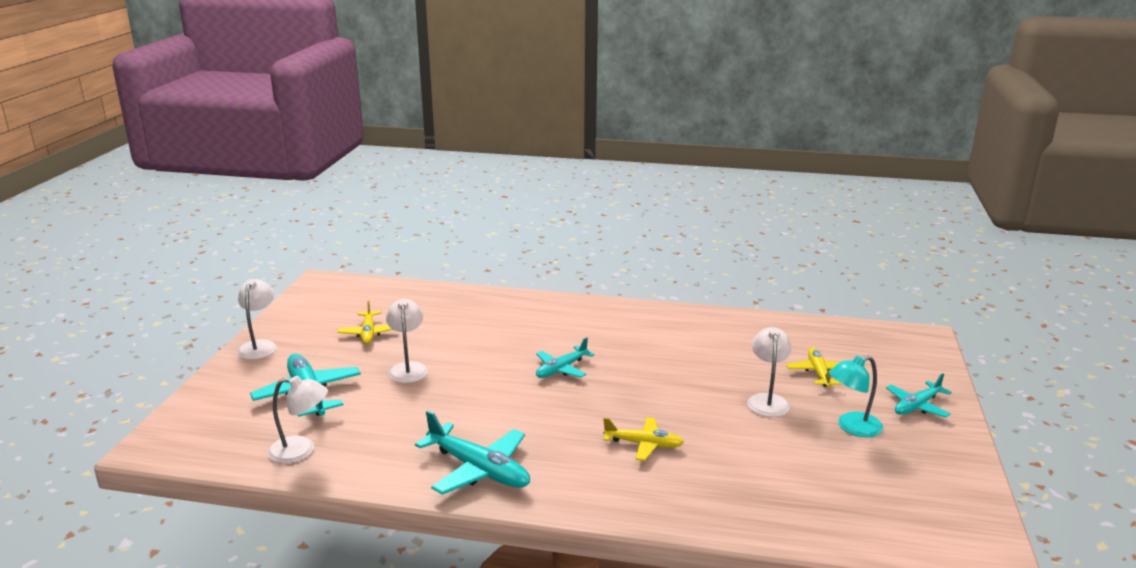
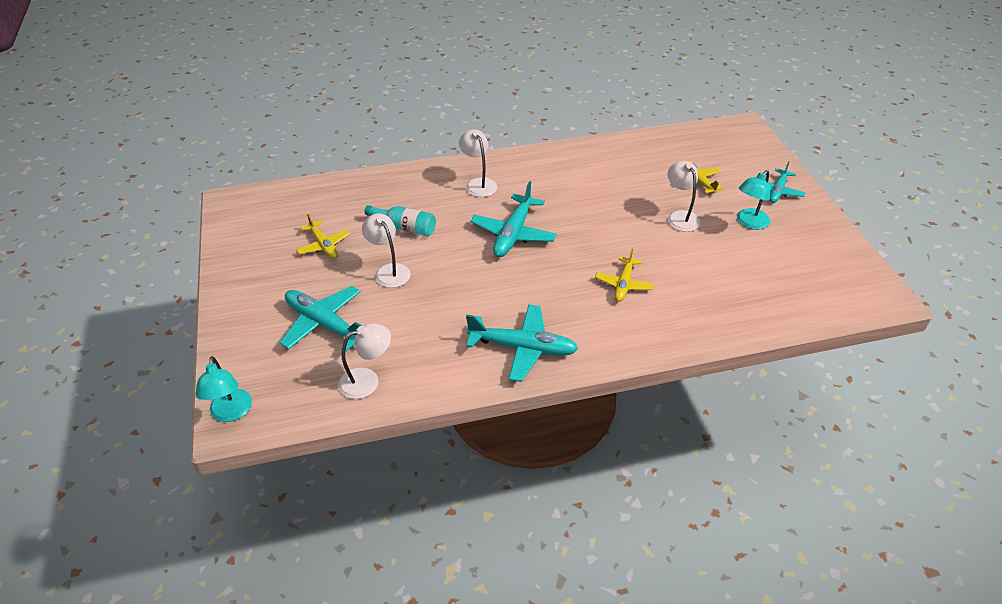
camera: 25 degrees left, 20 degrees up
white lamp [237,279,277,360] -> white lamp moved to [459,129,497,197]
turquoise plane [536,337,594,378] -> turquoise plane [470,181,557,257], size x1.60
yellow plane [603,417,684,461] -> yellow plane turned 120 degrees clockwise [595,248,654,302]
none -> turquoise lamp [195,356,252,422]
none -> turquoise bottle [364,205,436,236]

